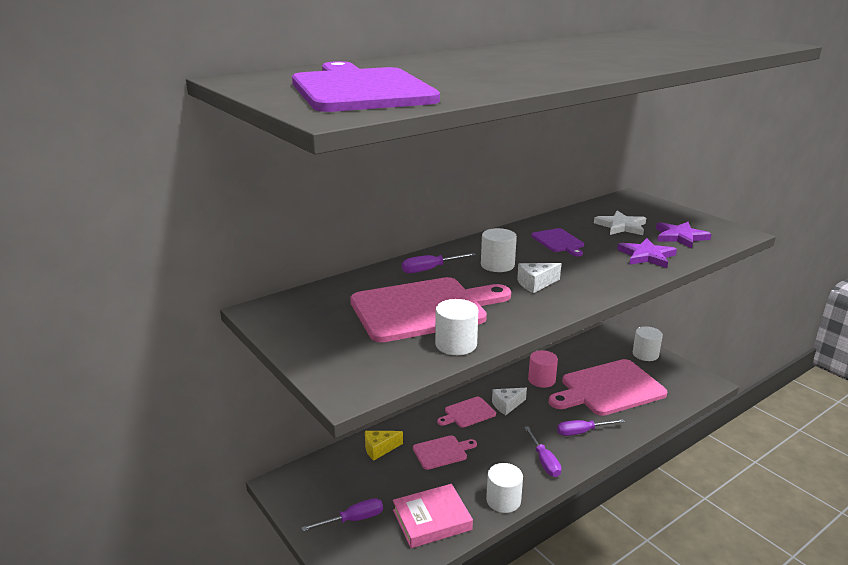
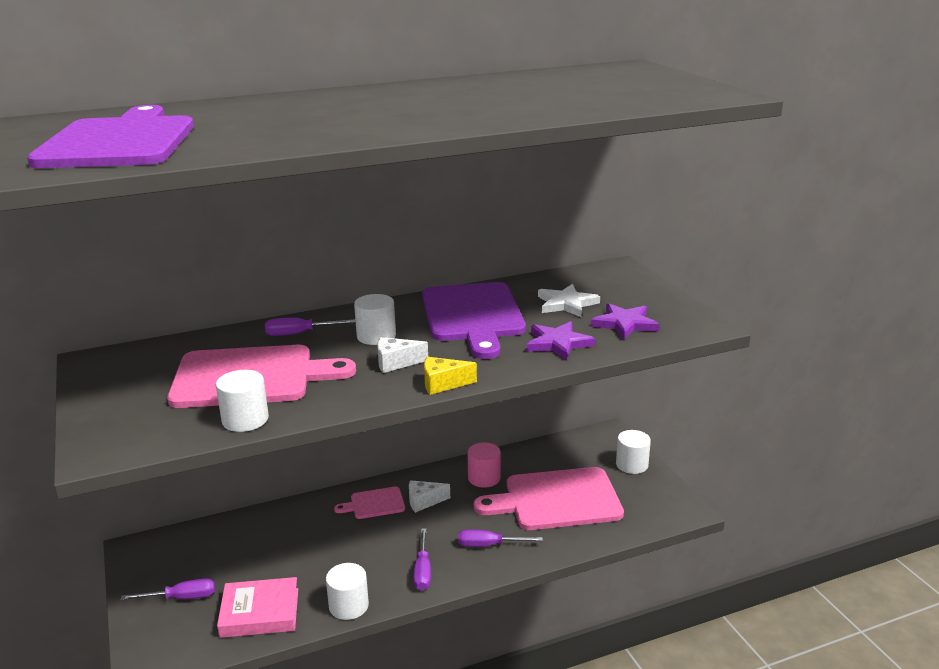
camera: 15 degrees right, 0 degrees up
yellow cheese [365,431,403,461] -> yellow cheese moved to [424,357,477,395]
pink cutting board [413,435,477,470] -> none
purple cutting board [531,228,584,256] -> purple cutting board [422,282,526,359], size x2.09

